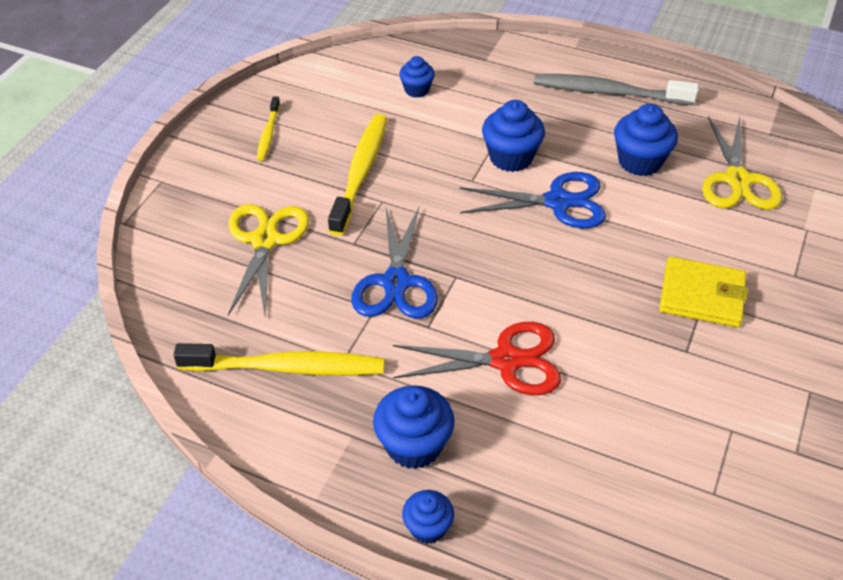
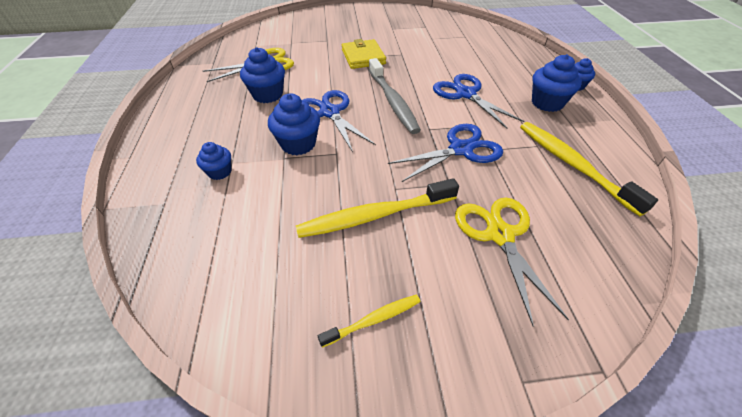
camera: 120 degrees left, 0 degrees up
yellow scissors [228,204,309,315] -> yellow scissors turned 105 degrees clockwise [455,198,569,327]
red scissors [393,322,561,395] -> blue scissors [433,74,525,129]
blue cupcake [399,56,435,98] -> blue cupcake moved to [196,142,231,180]
grey toothbrush [534,74,699,105] -> grey toothbrush moved to [369,58,421,134]

